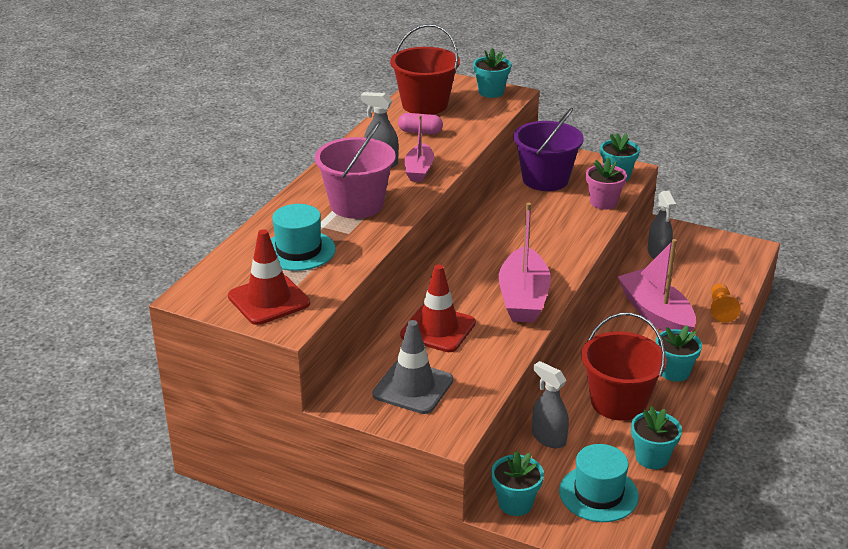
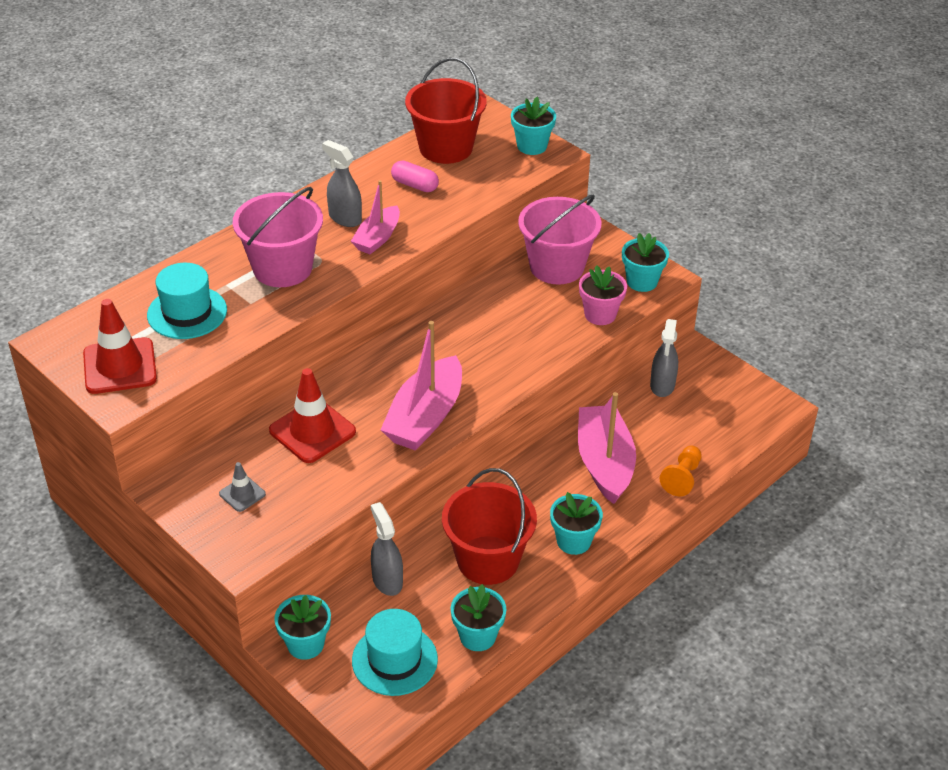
camera: 20 degrees right, 10 degrees up
grey traffic cone [372,320,453,414] -> grey traffic cone [219,462,266,512], size x0.51
purple bucket [513,108,584,191] -> pink bucket [518,194,601,285]

